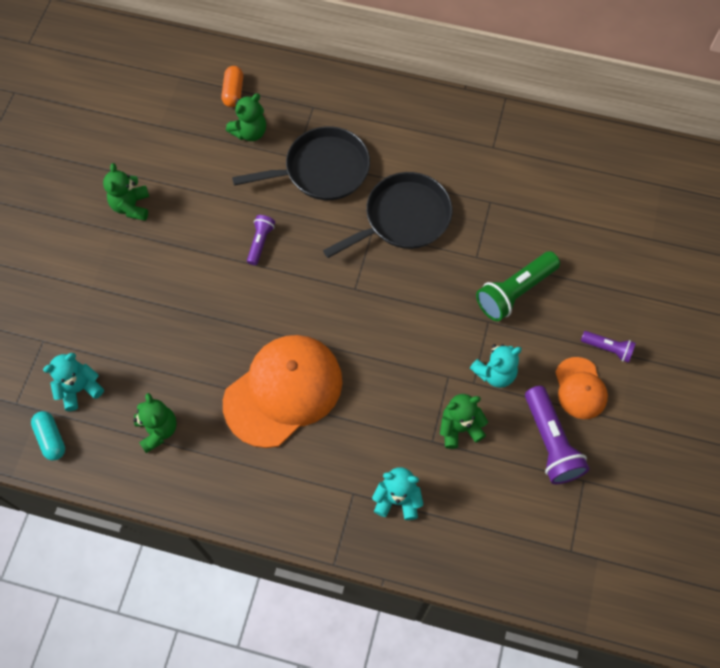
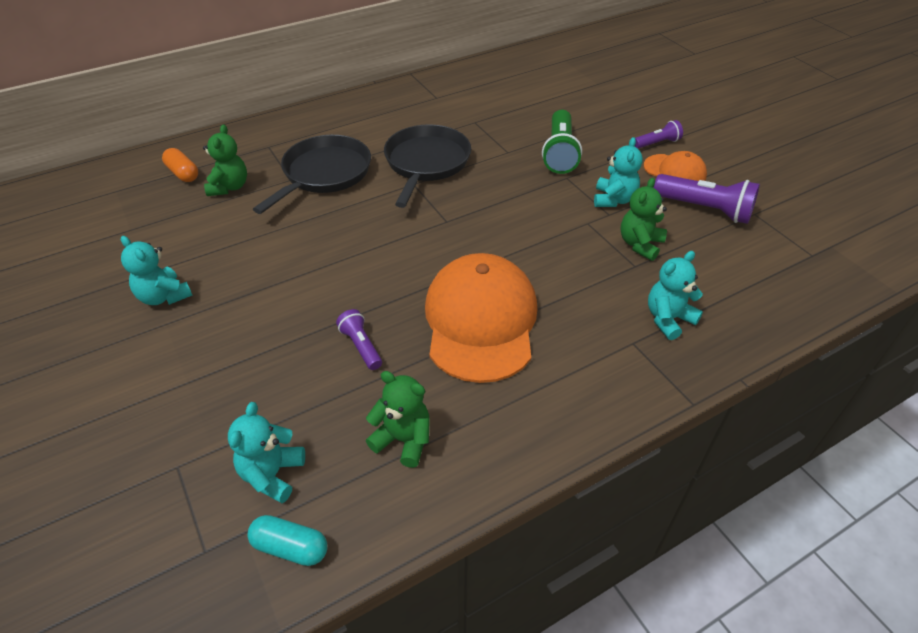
camera: 45 degrees left, 20 degrees down
green teddy bear [103,163,149,221] -> turquoise teddy bear [121,236,193,305]
purple flashlight [247,215,275,265] -> purple flashlight moved to [336,309,382,370]

